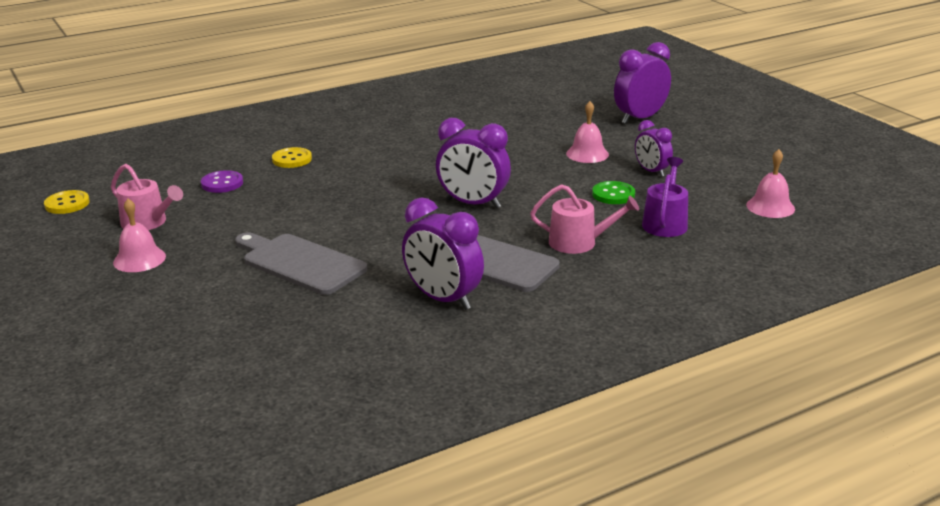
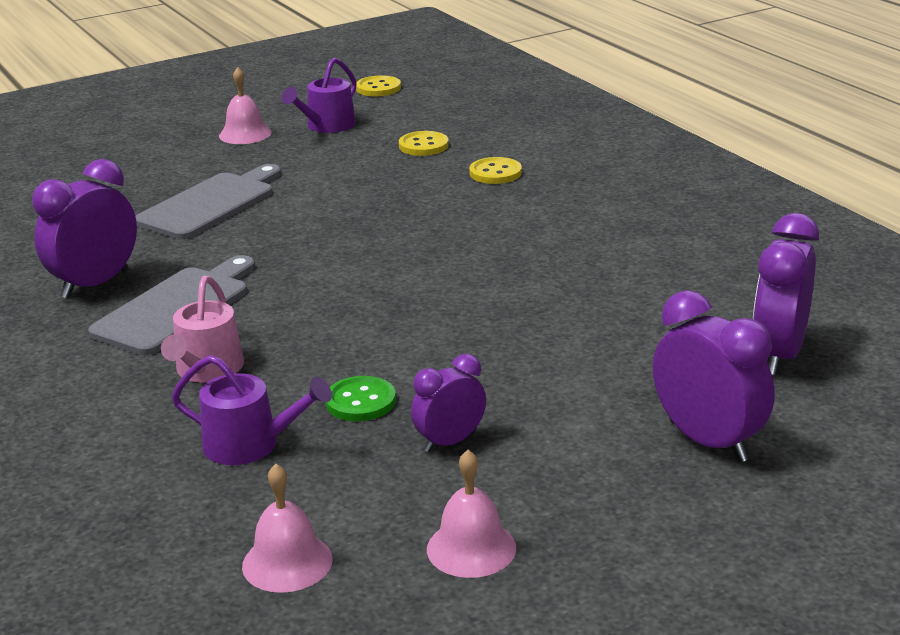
camera: 90 degrees right, 0 degrees up
pink watering can [111,164,183,230] -> purple watering can [281,58,357,133]
purple button [201,170,243,193] -> yellow button [399,131,449,156]
purple clock [436,118,511,209] -> purple clock moved to [753,213,819,376]
pink bell [566,101,609,163] -> pink bell moved to [427,450,516,578]

